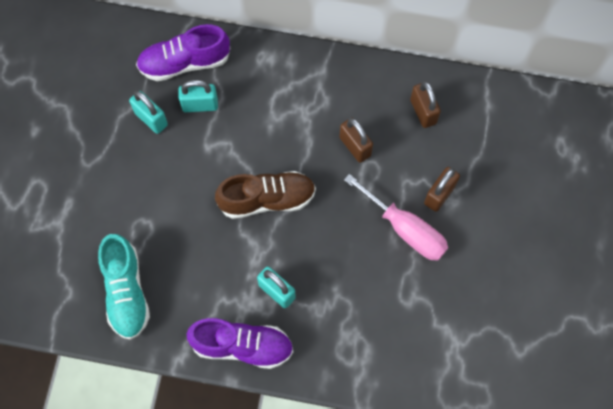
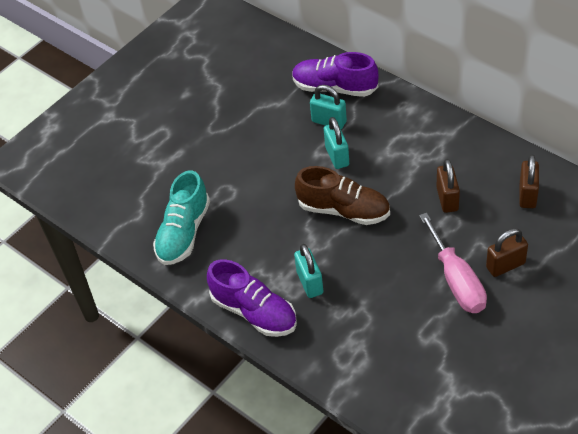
camera: 35 degrees right, 20 degrees down
turquoise padlock [129,91,168,134] -> turquoise padlock moved to [324,117,349,169]

